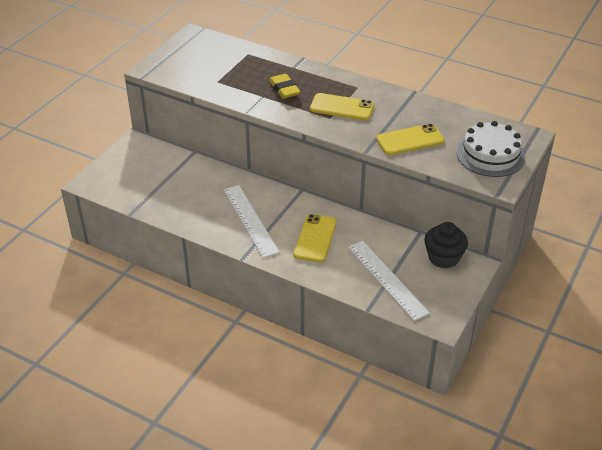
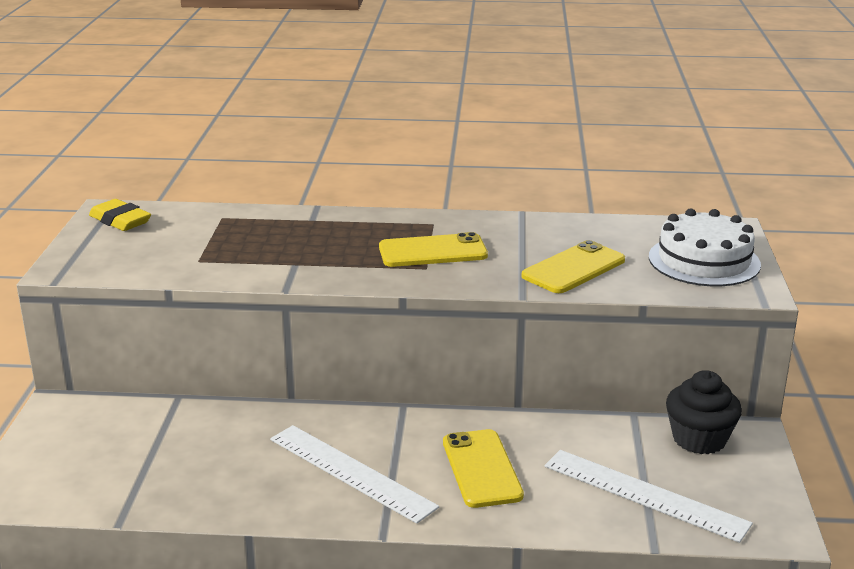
camera: 25 degrees left, 15 degrees down
yellow eraser [269,74,300,99] -> yellow eraser moved to [89,199,151,231]

